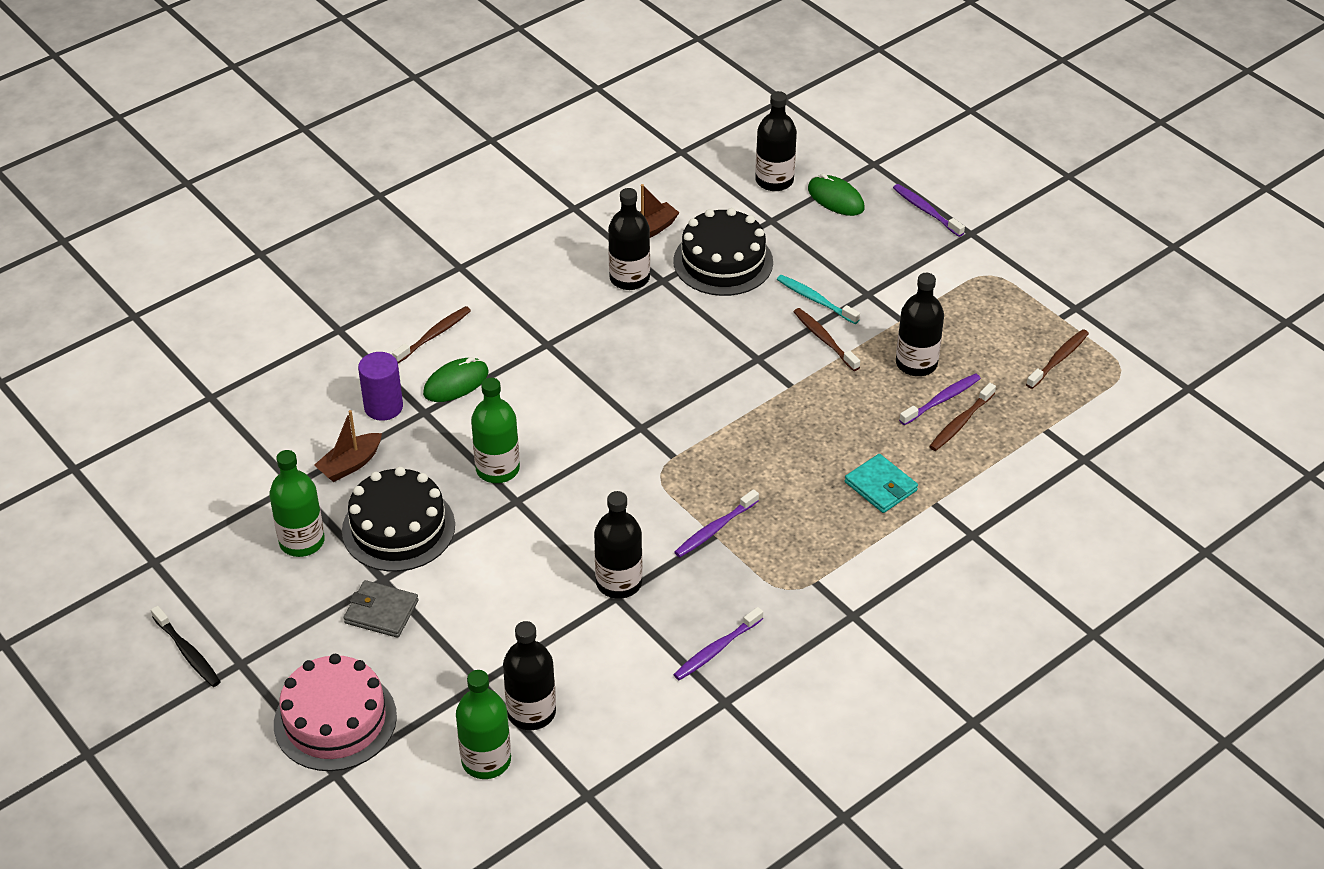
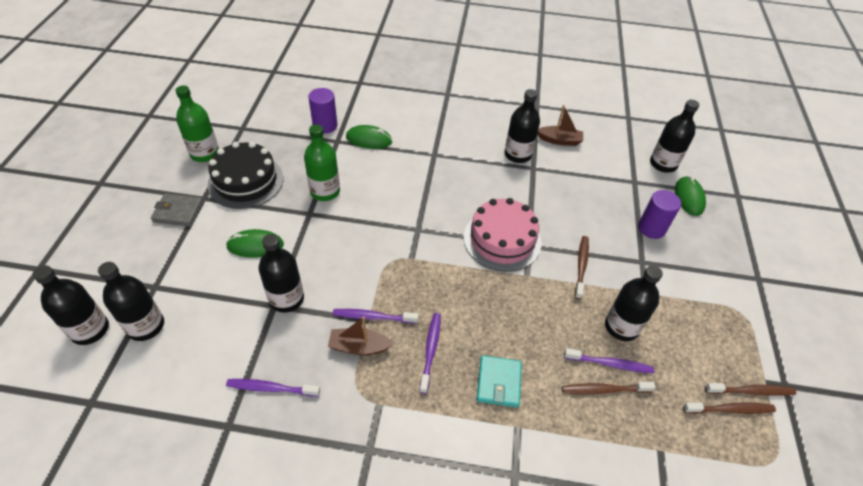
camera: 45 degrees right, 5 degrees up
black toothbrush [151,606,221,687] -> none
pink cake [274,654,397,771] -> pink cake moved to [464,198,541,272]
brown boat [314,410,382,482] -> brown boat moved to [328,316,393,355]
grey wallet [344,580,419,638] -> grey wallet turned 60 degrees counterclockwise [151,193,203,227]
brown toothbrush [392,306,471,363] -> brown toothbrush moved to [705,383,796,396]
green bottle [456,670,511,779] -> black bottle [33,265,109,345]
black cake [673,208,773,296] -> none
turquoise toothbrush [777,275,860,324] -> none
purple toothbrush [893,184,965,237] -> purple toothbrush moved to [419,313,441,394]
none -> green mouse [226,229,284,258]
none -> purple cylinder [638,190,681,239]

